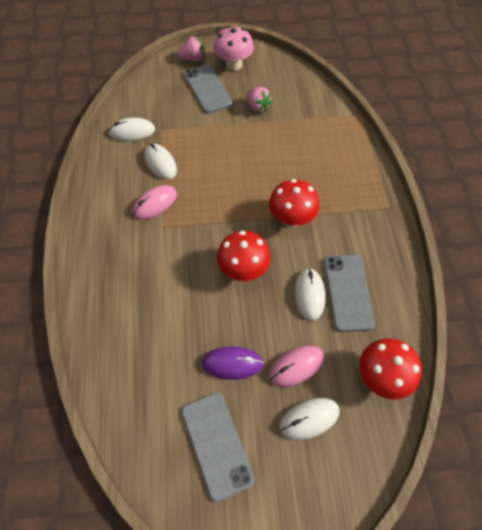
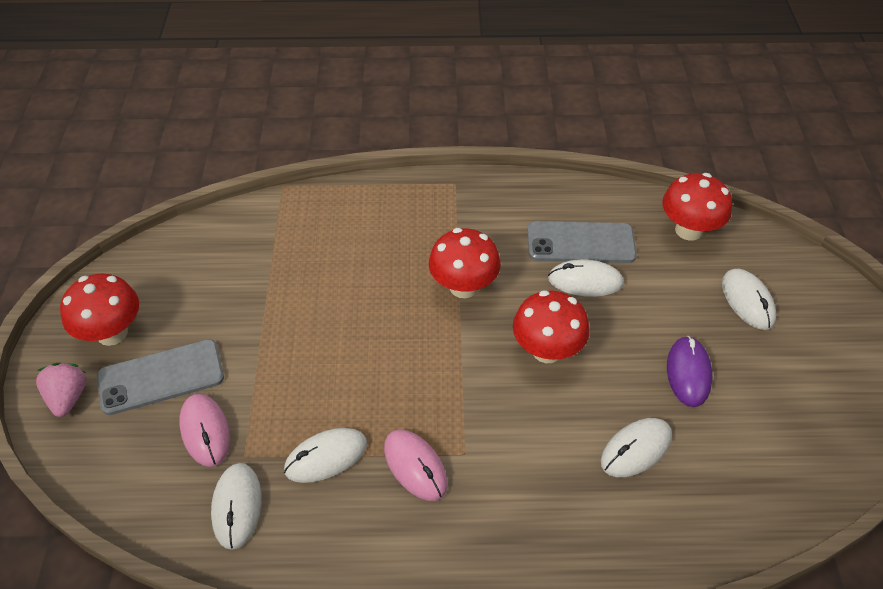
camera: 85 degrees left, 10 degrees down
grey phone [181,392,254,502] -> none
pink mushroom [213,26,254,71] -> red mushroom [60,273,139,346]
pink strawberry [246,87,272,113] -> none
pink mouse [269,345,324,387] -> pink mouse moved to [179,394,230,467]
none -> white mouse [601,418,672,477]

